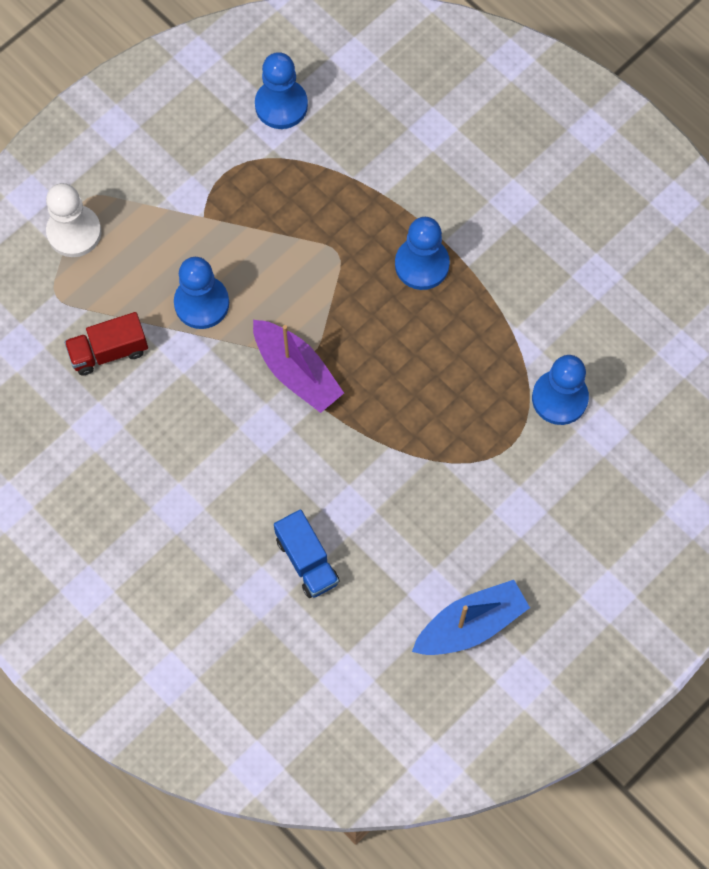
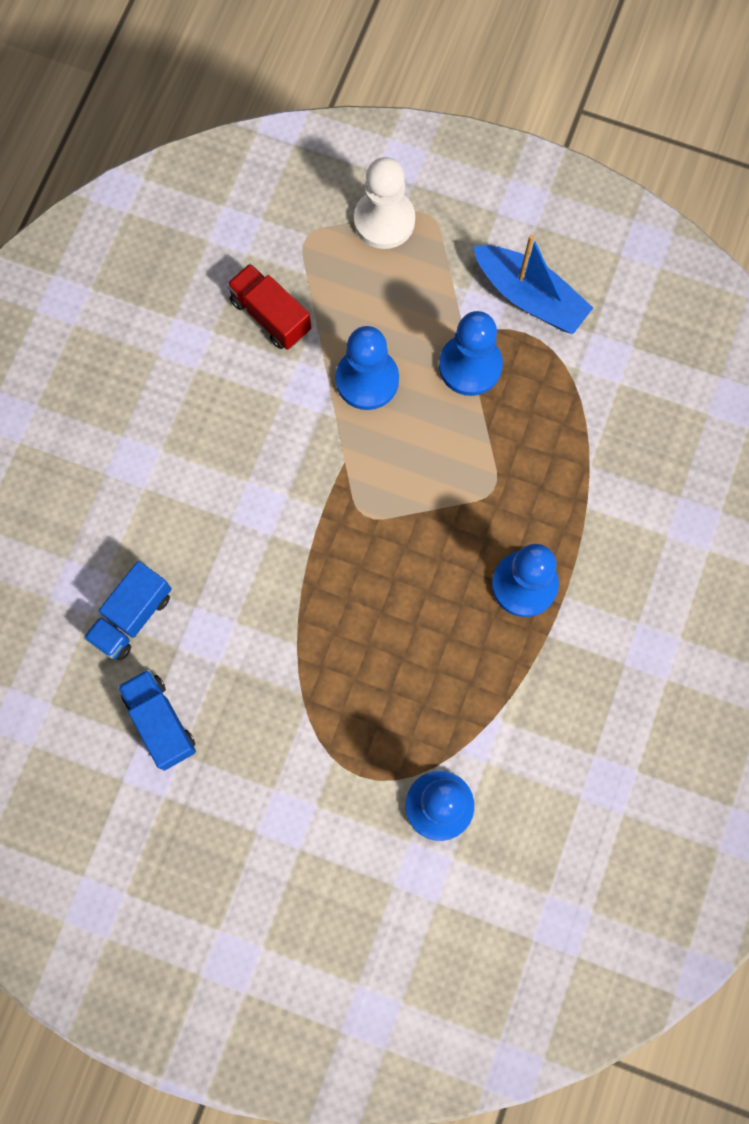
camera: 65 degrees right, 5 degrees up
purple boat [253,320,344,413] -> none
blue pawn [255,52,308,129] -> blue pawn moved to [439,311,503,396]
blue boat [412,580,530,655] -> blue boat moved to [473,235,593,334]
none -> blue truck [118,669,196,771]

